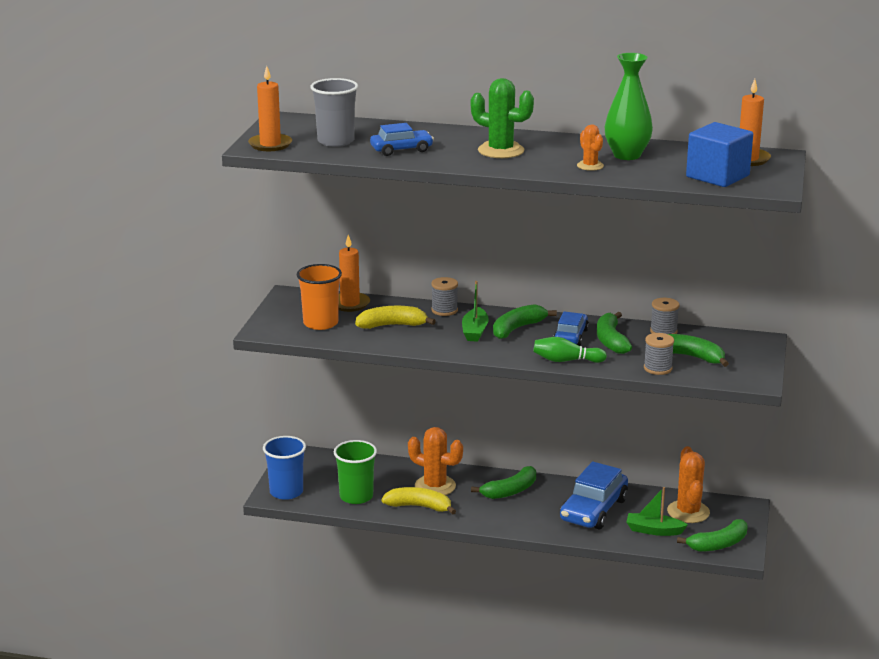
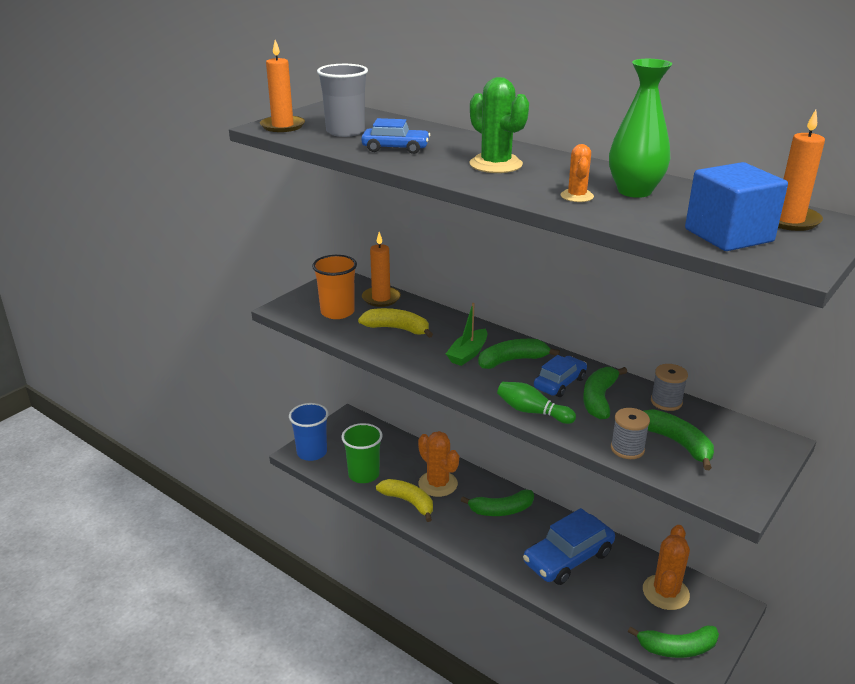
camera: 25 degrees right, 5 degrees up
grey spool [431,277,458,316] -> none
green boat [627,487,688,536] -> none

